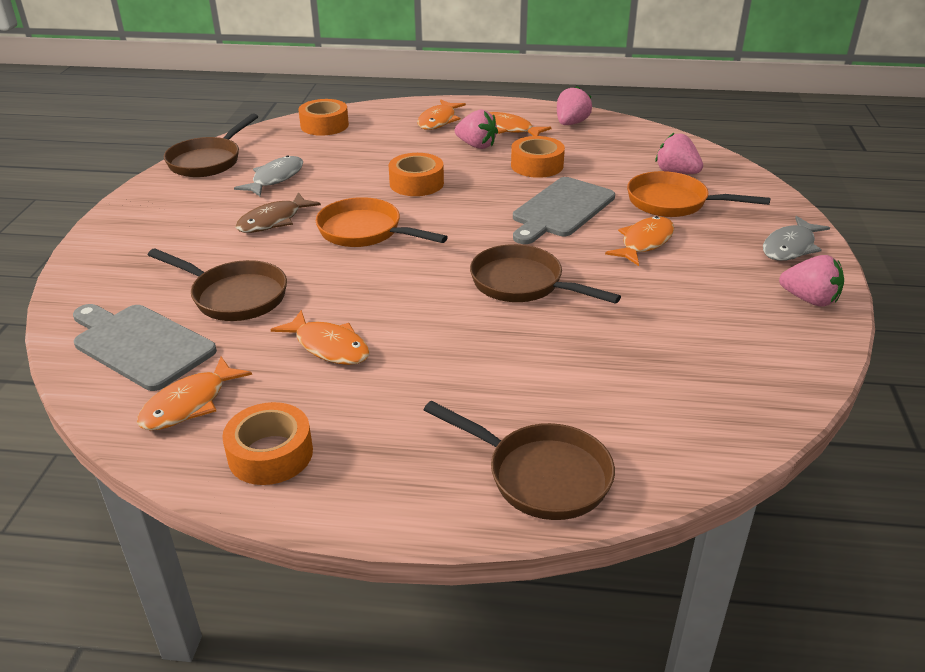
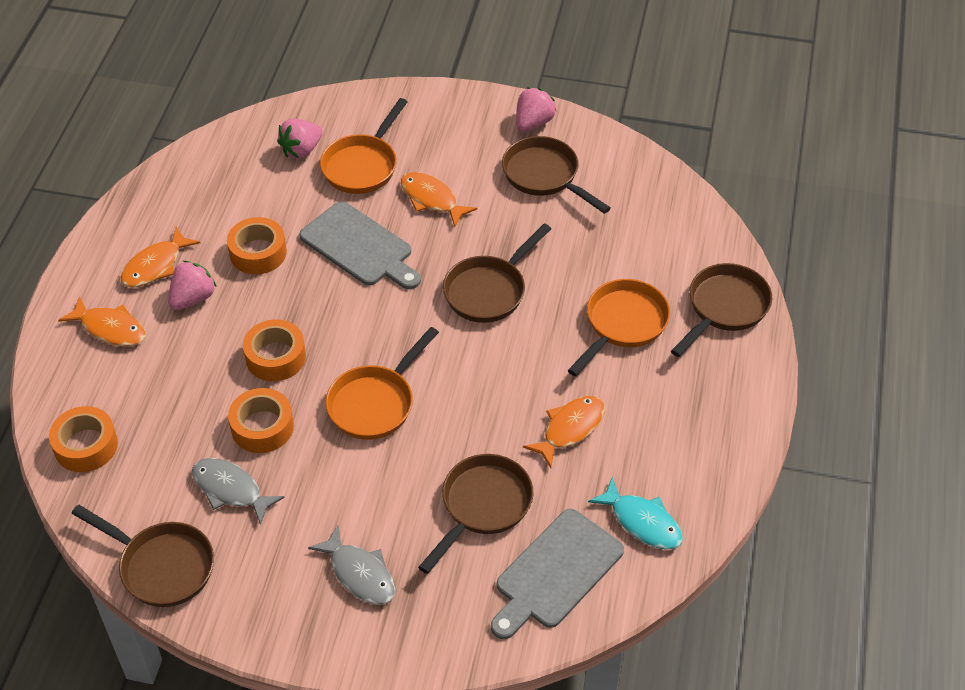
camera: 85 degrees left, 15 degrees up
orange fish [137,357,252,430] -> turquoise fish [588,477,683,550]
orange tape [222,402,313,485] -> orange tape moved to [228,388,294,453]
brown fish [235,192,321,233] -> none
pink strawberry [557,86,592,125] -> none
grey fish [763,216,830,261] -> grey fish moved to [308,524,395,605]
none -> brown pan [502,136,611,214]
none -> orange pan [568,279,670,376]

